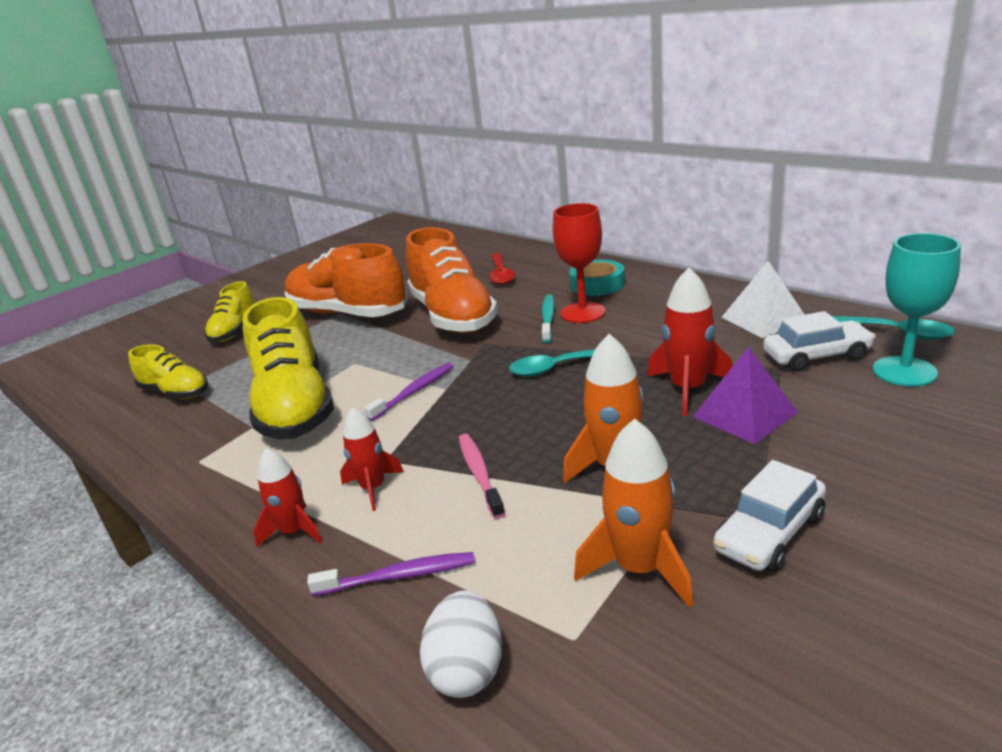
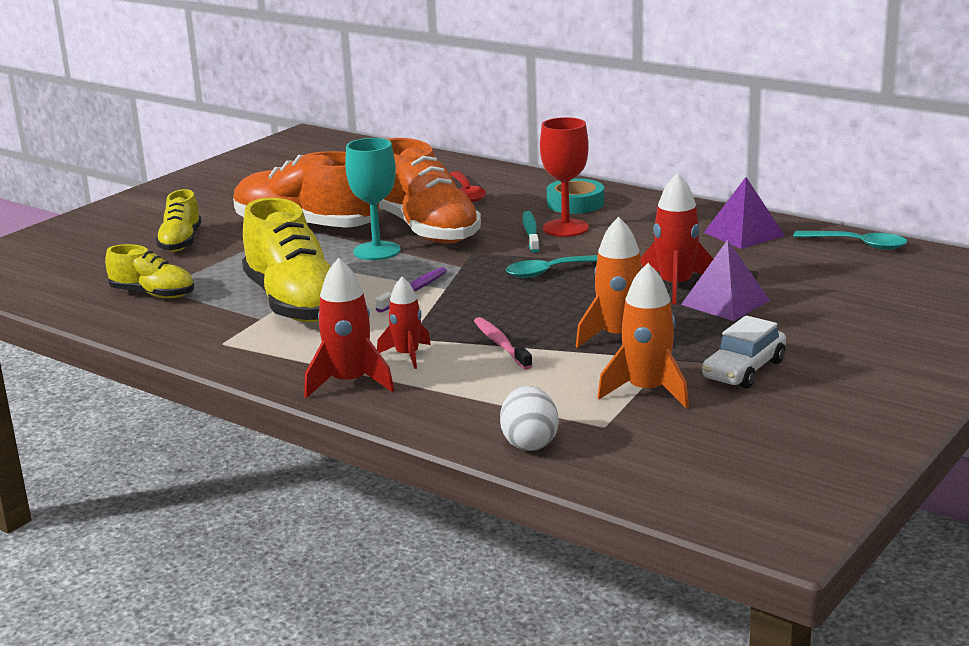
camera: 10 degrees left, 5 degrees down
red rocket [253,448,322,547] -> red rocket [304,258,394,398], size x1.52
purple toothbrush [307,552,475,596] -> none
white pyramid [722,261,805,338] -> purple pyramid [704,177,785,249]
white car [763,311,876,371] -> none
turquoise goblet [873,233,961,387] -> turquoise goblet moved to [345,138,401,260]

